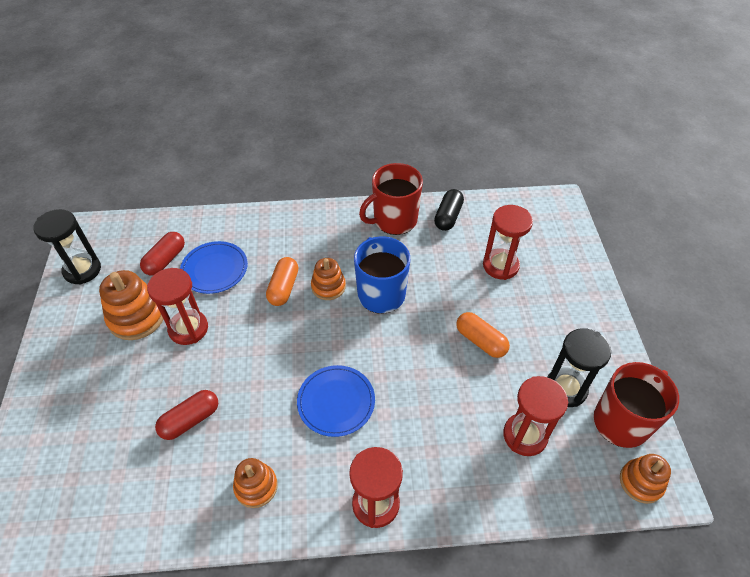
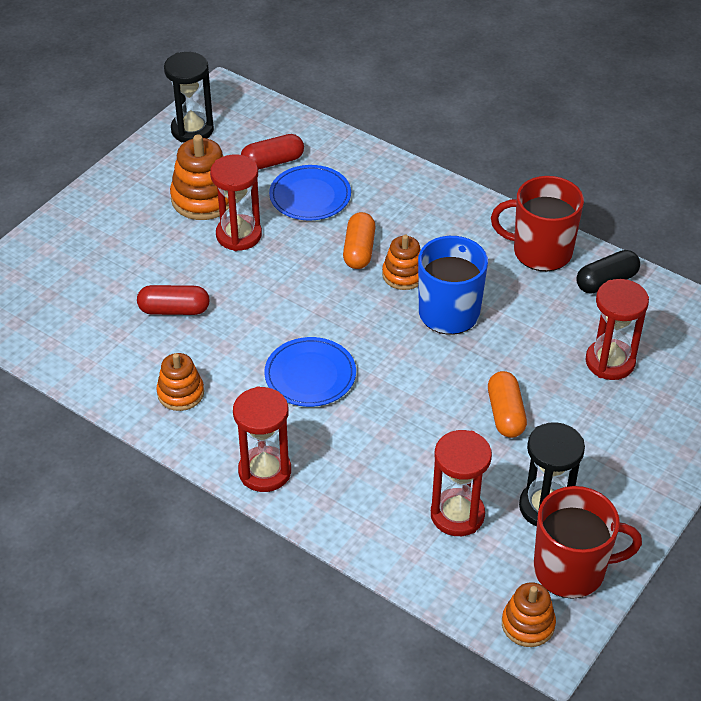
camera: 40 degrees right, 5 degrees down
orange capsule [266,257,299,306] -> orange capsule turned 45 degrees counterclockwise [343,212,376,269]

